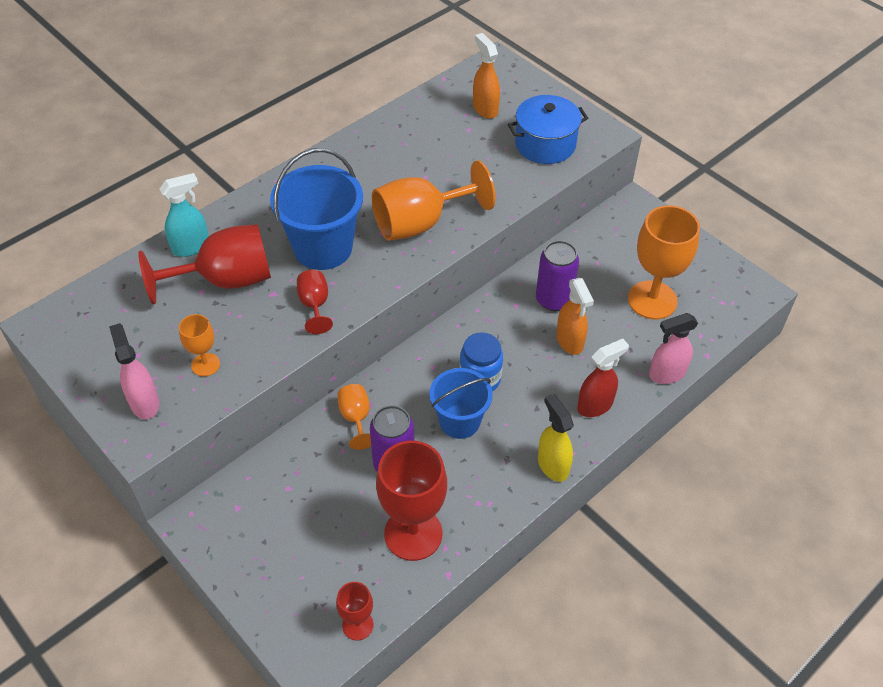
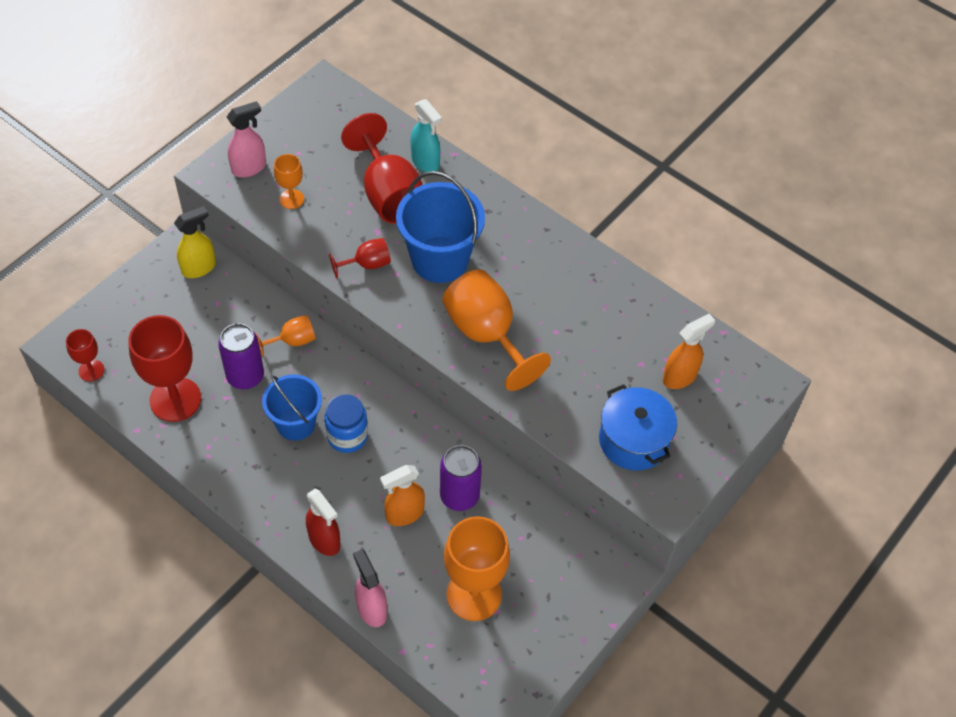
camera: 80 degrees right, 5 degrees up
yellow spray bottle [538,394,574,482] -> yellow spray bottle moved to [174,206,216,278]

